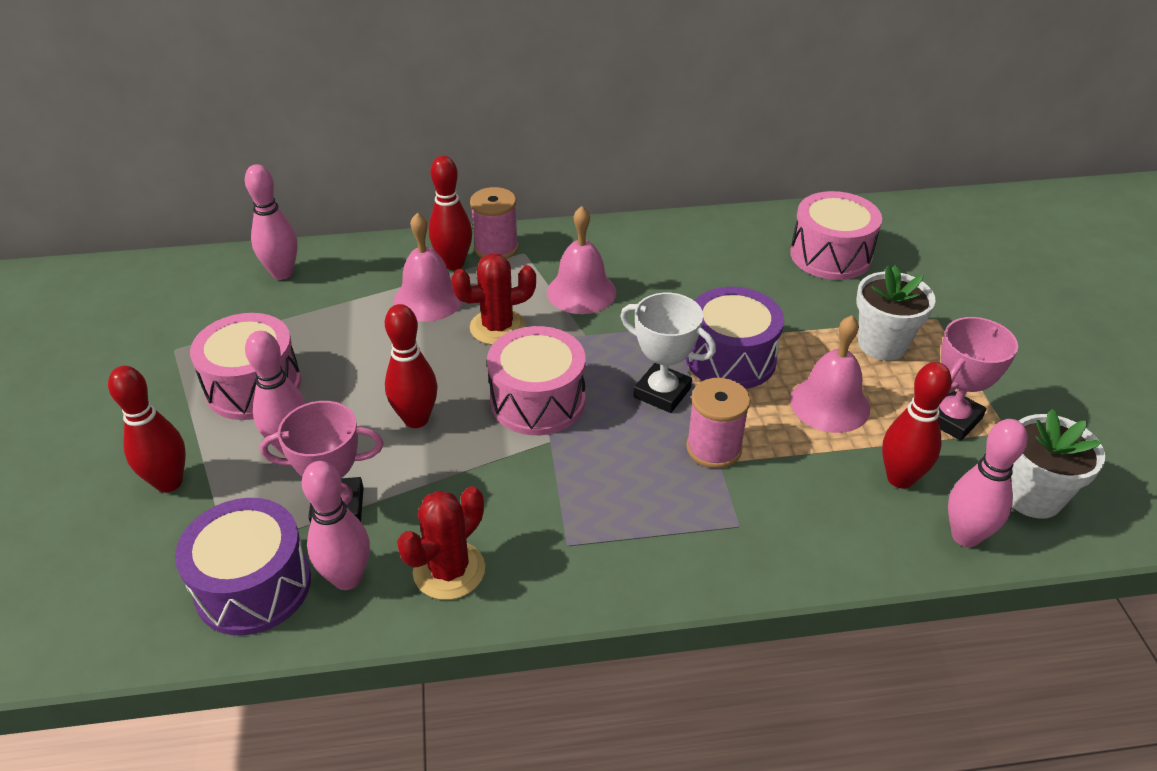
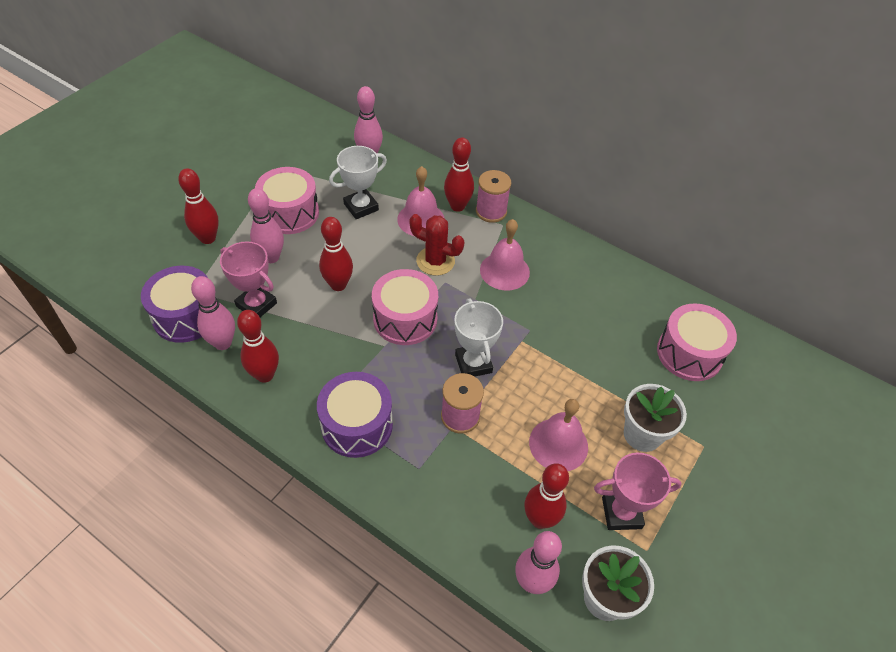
camera: 40 degrees right, 10 degrees up
red cactus [397,486,485,600] -> red bowling pin [237,310,279,383]
purple drum [685,287,784,389] -> purple drum moved to [317,372,393,458]
none -> white trophy [329,146,387,219]

